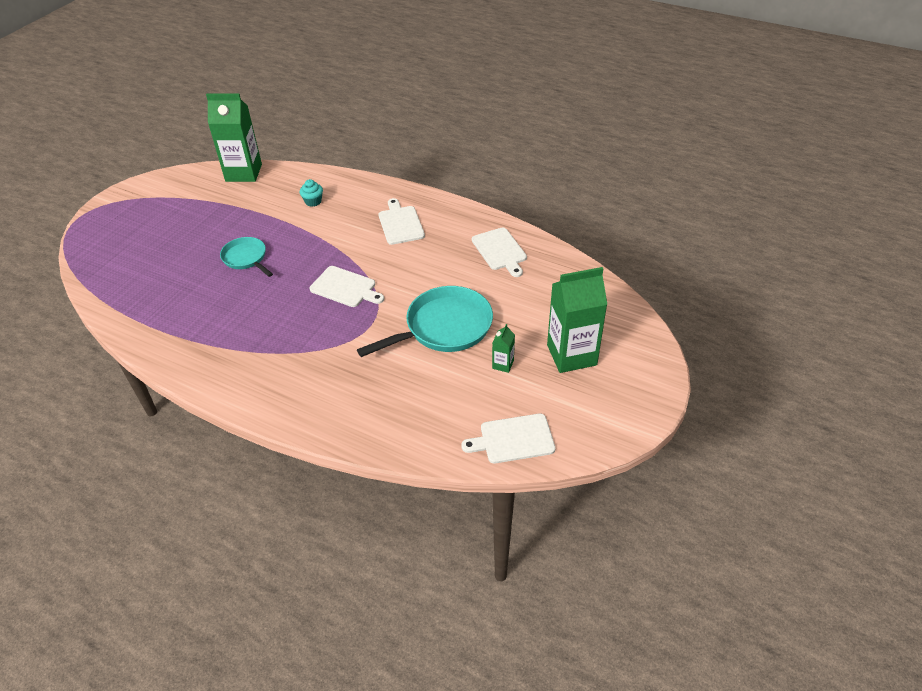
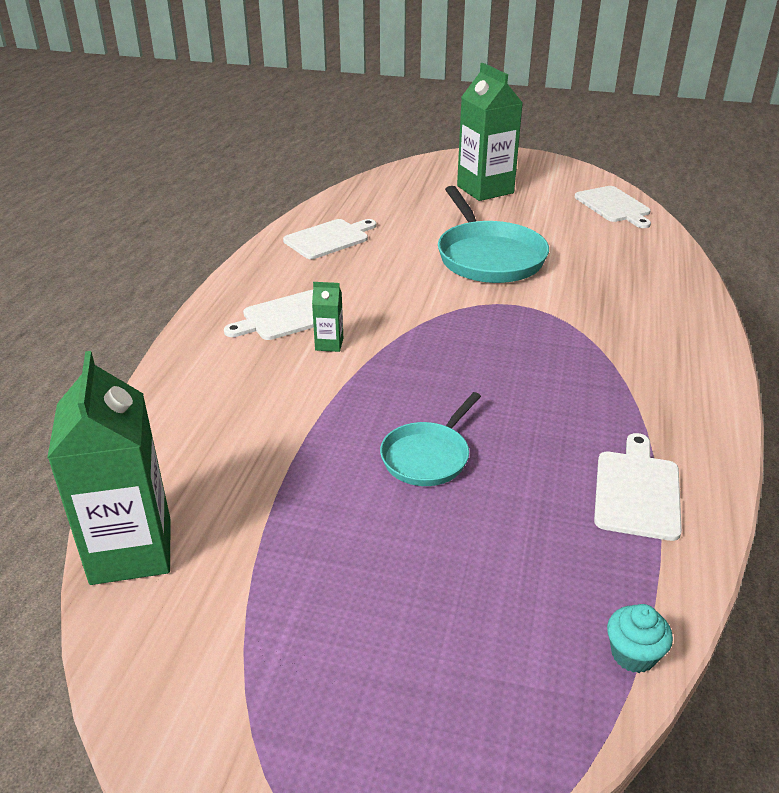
camera: 105 degrees left, 10 degrees down
turquoise cupcake [299,179,323,207] -> turquoise cupcake moved to [607,604,673,673]
white cutting board [310,266,384,307] -> white cutting board moved to [594,433,682,541]
turquoise pan [357,286,493,357] -> turquoise pan turned 150 degrees counterclockwise [438,186,549,283]
green carton [492,324,515,373] -> green carton moved to [312,282,343,352]

